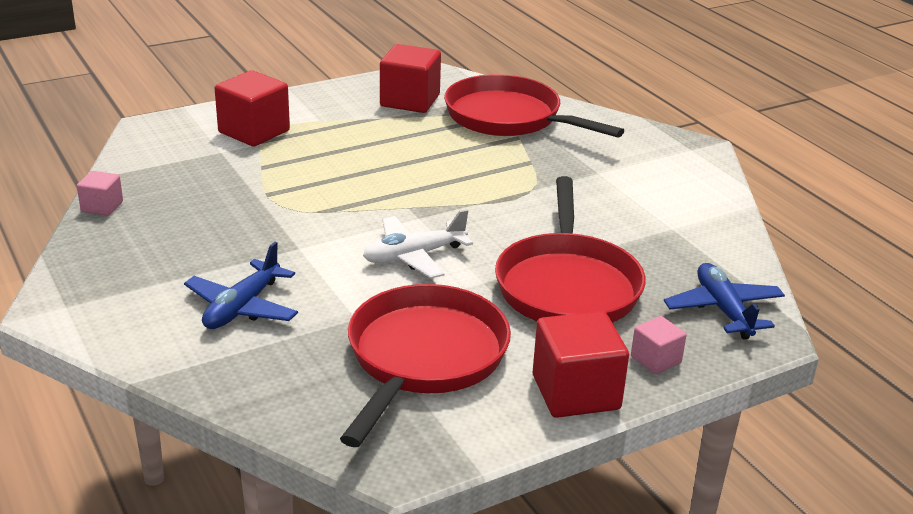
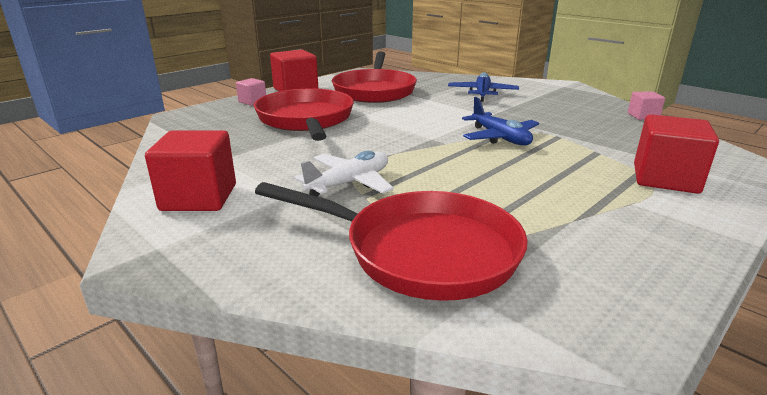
camera: 165 degrees right, 5 degrees down
white plane [363,209,473,279] -> white plane moved to [294,151,394,197]
red cube [380,44,441,113] -> red cube moved to [145,130,236,211]
blue plane [664,263,785,340] -> blue plane moved to [462,97,539,145]

